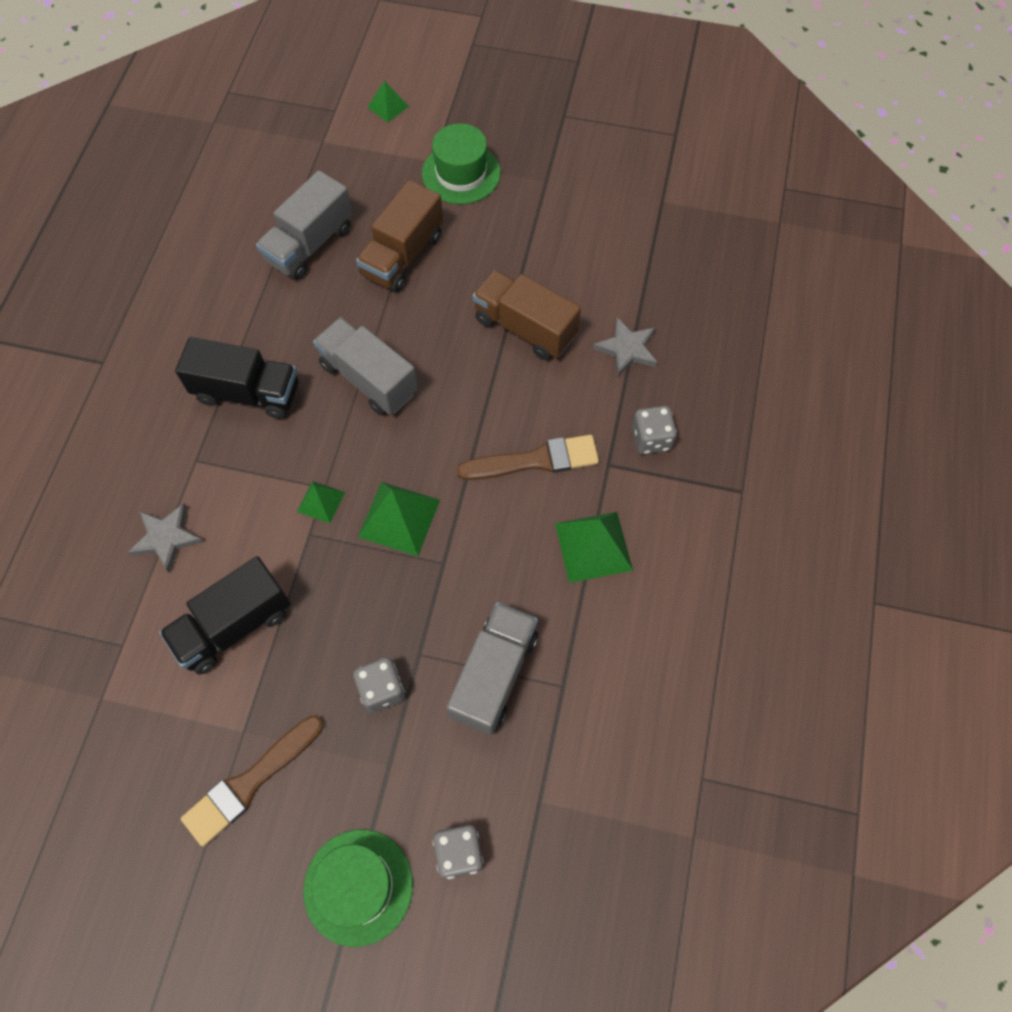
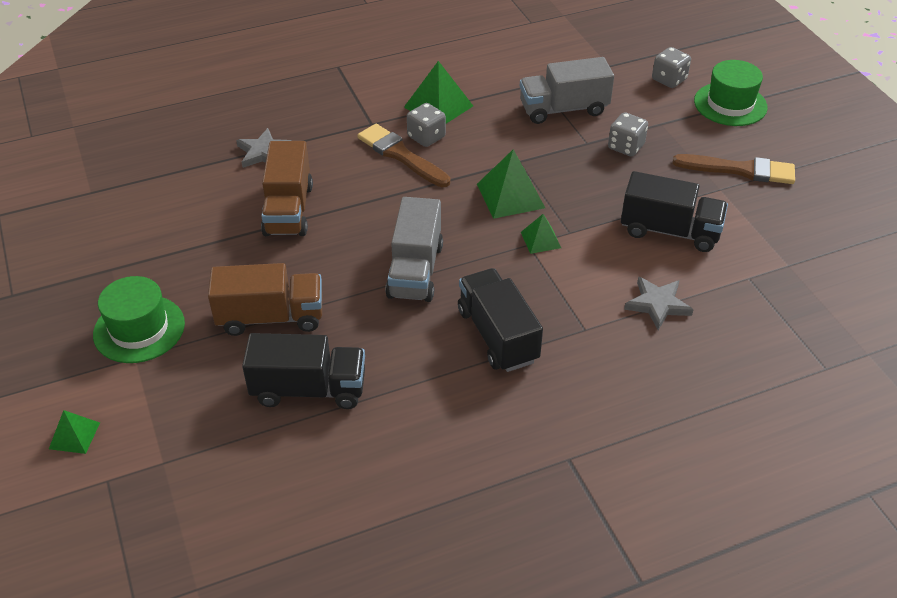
camera: 125 degrees left, 20 degrees down
grey truck [256,170,353,280] -> black truck [242,333,365,409]
grey dice [632,406,677,454] -> grey dice moved to [407,103,446,147]

